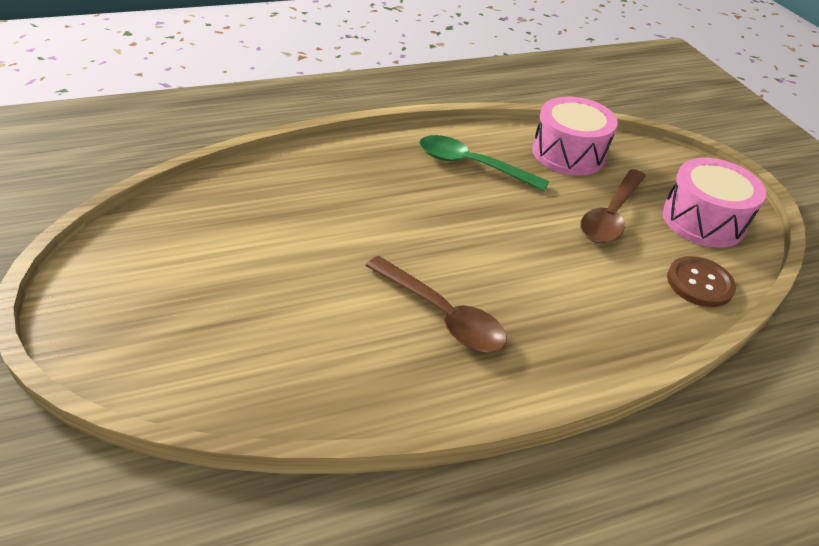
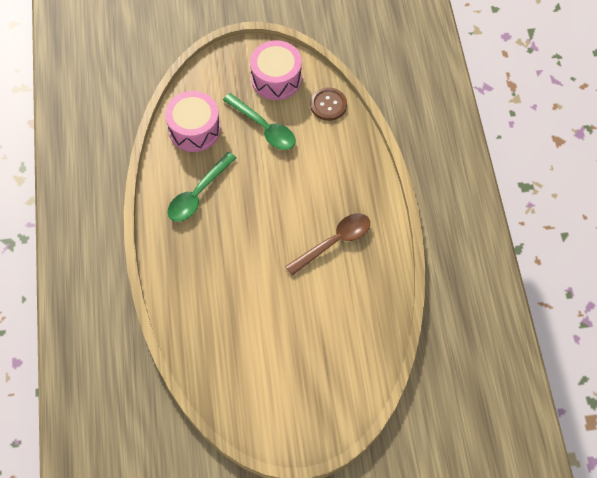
camera: 75 degrees left, 20 degrees up
brown spoon [580,169,646,243] -> green spoon [223,93,296,150]

